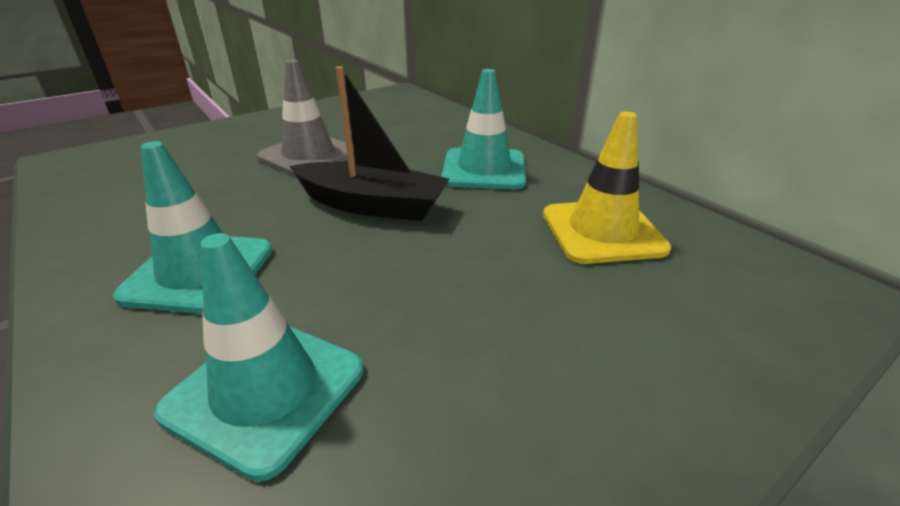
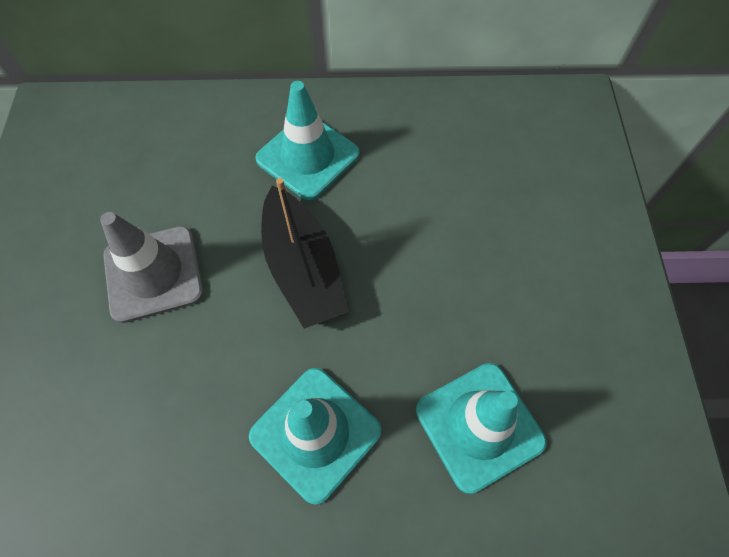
camera: 55 degrees left, 30 degrees up
black boat [289,66,449,221] -> black boat turned 105 degrees clockwise [261,178,348,329]
yellow traffic cone [543,112,671,264] -> none

